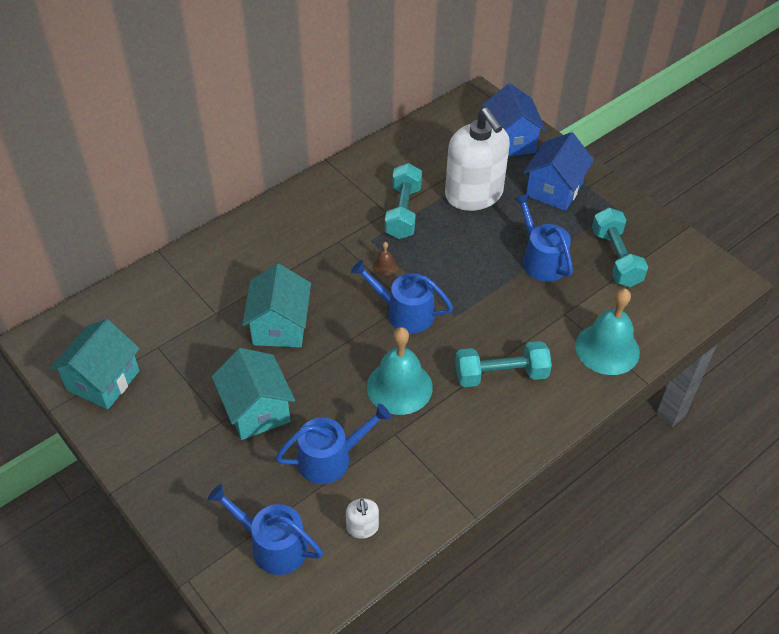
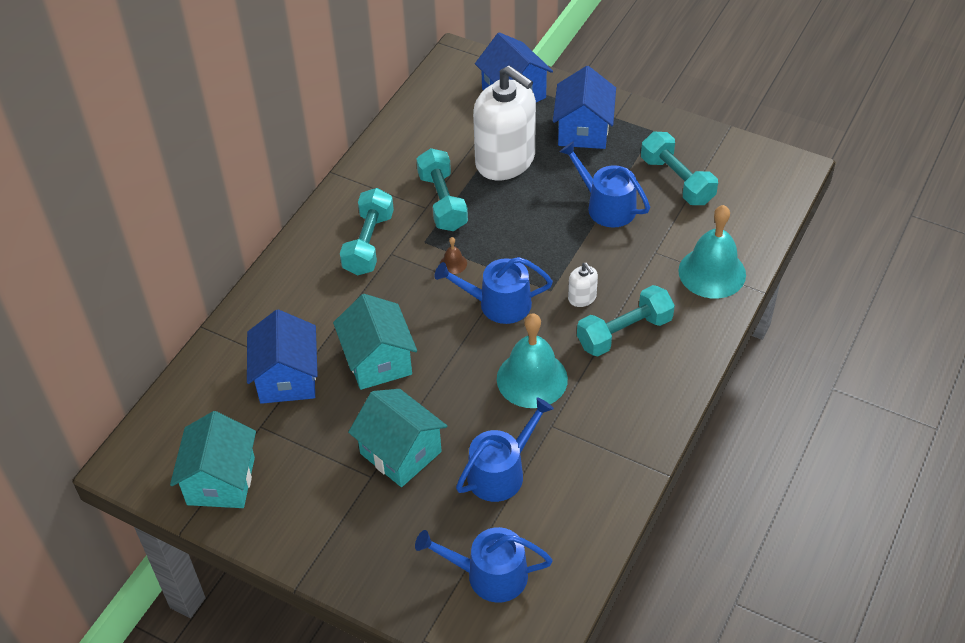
camera: 20 degrees left, 0 degrees up
white soap dispenser [346,498,379,539] -> white soap dispenser moved to [568,263,598,307]
none -> blue house [247,309,318,404]
none -> turquoise dumbbell [340,188,394,276]

